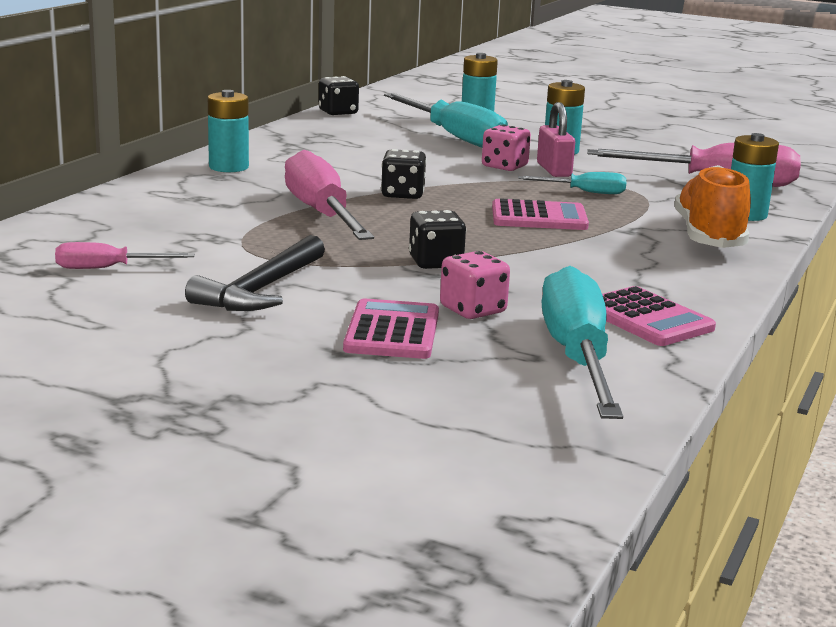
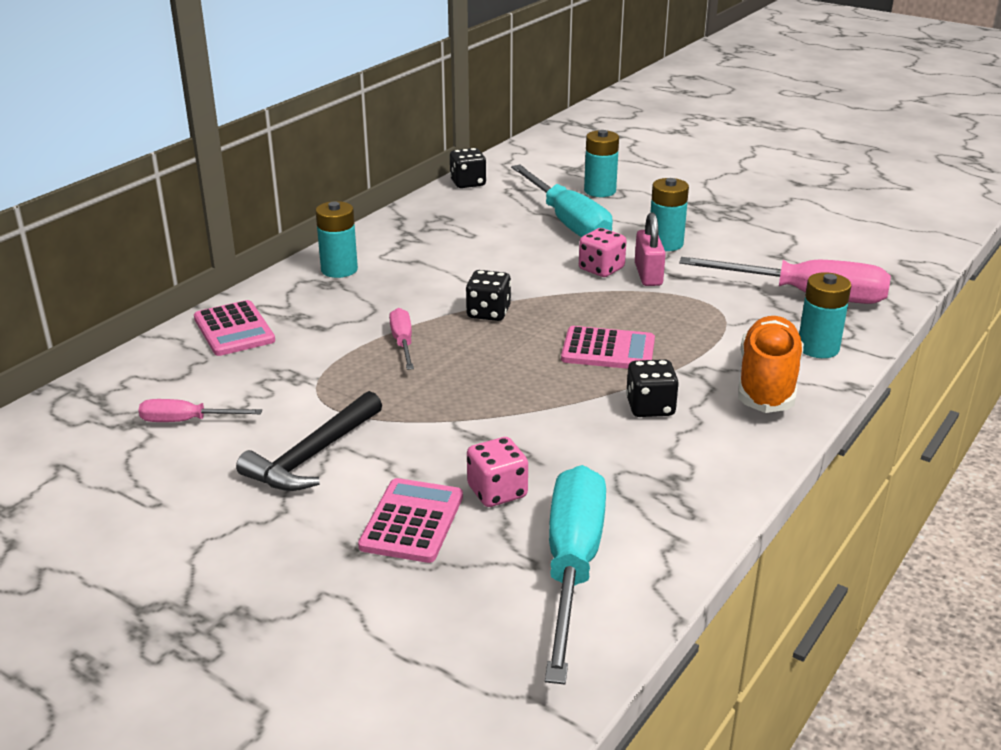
camera: 10 degrees right, 10 degrees up
pink screwdriver [285,150,374,240] -> pink screwdriver [389,308,414,370], size x0.50
black dice [409,210,466,269] -> black dice moved to [626,359,679,417]
turquoise screwdriver [518,172,626,194] -> none
pink calculator [602,286,716,346] -> pink calculator moved to [194,300,275,356]

